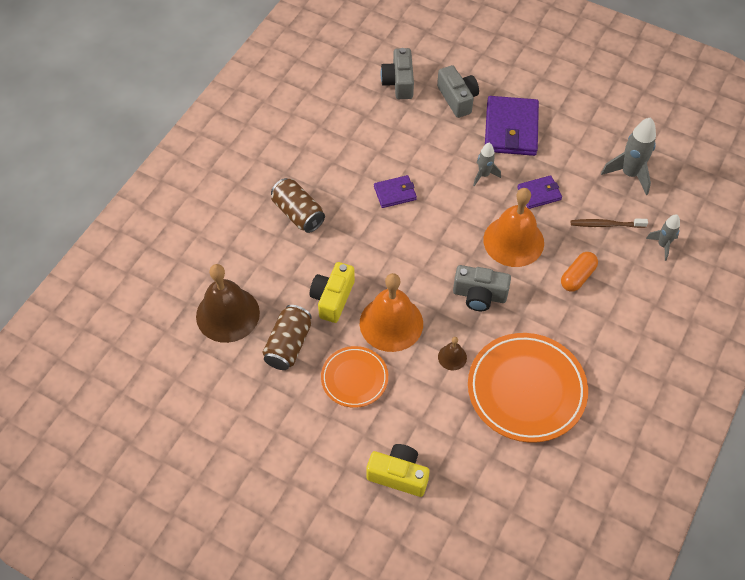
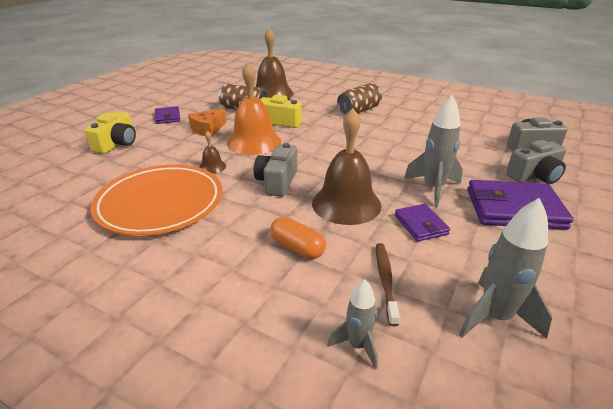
camera: 90 degrees right, 25 degrees down
orange plate [321,346,388,408] -> orange cheese [188,109,227,137]
purple wallet [374,175,417,208] -> purple wallet moved to [155,106,180,124]
grey rocket [473,143,501,186] -> grey rocket [404,95,463,207], size x1.68
orange bell [483,188,544,267] -> brown bell [312,108,382,225]

